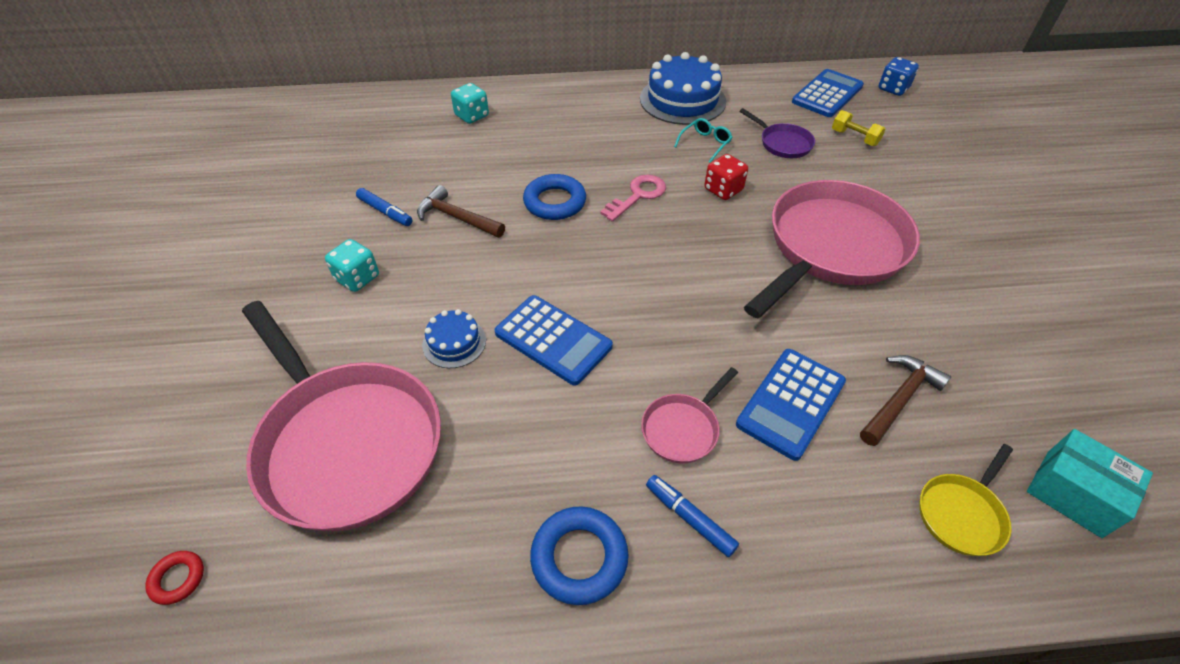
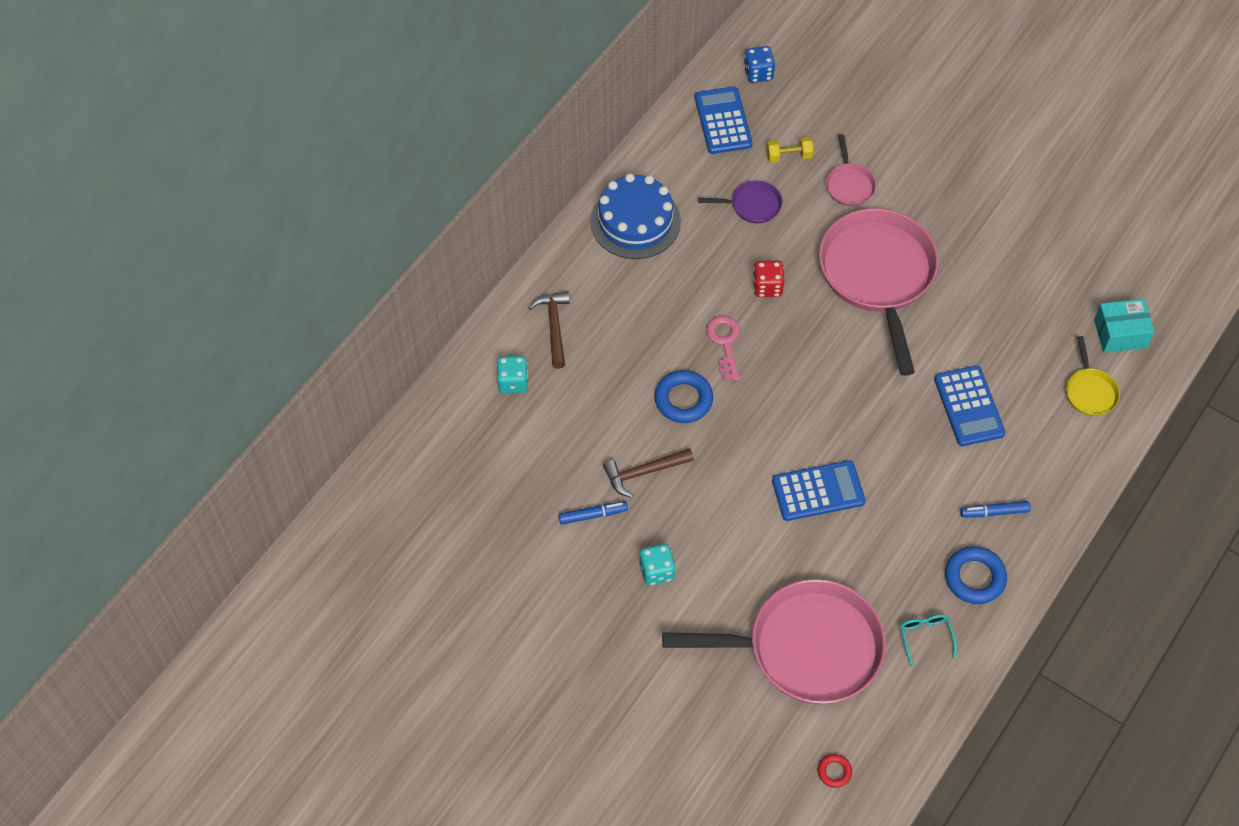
camera: 50 degrees left, 10 degrees up
blue cake [422,309,486,368] -> none
pink pan [641,367,738,463] -> pink pan moved to [826,134,876,206]
turquoise glasses [674,118,732,163] -> turquoise glasses moved to [900,614,957,666]
brown hammer [860,355,951,446] -> brown hammer moved to [529,291,570,369]

